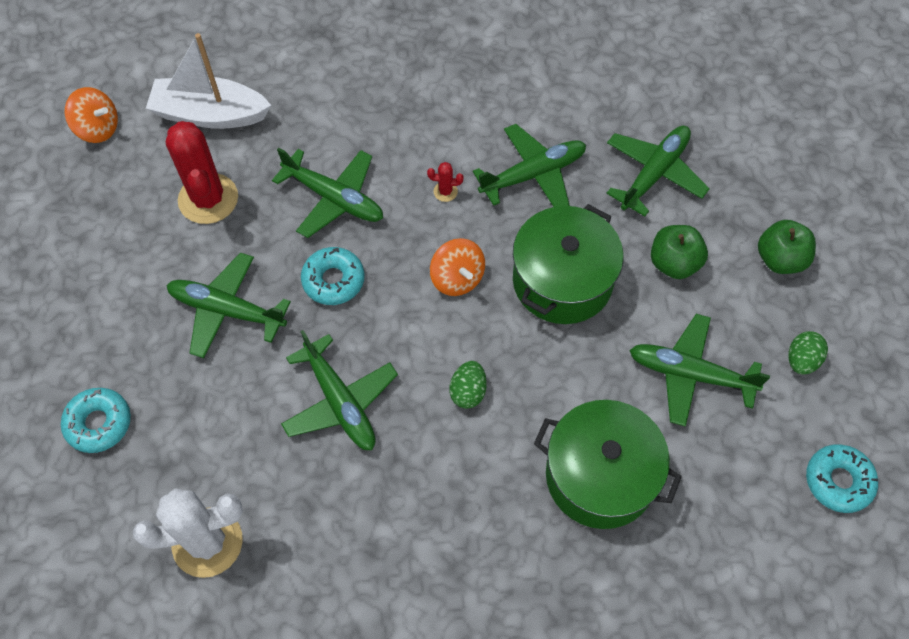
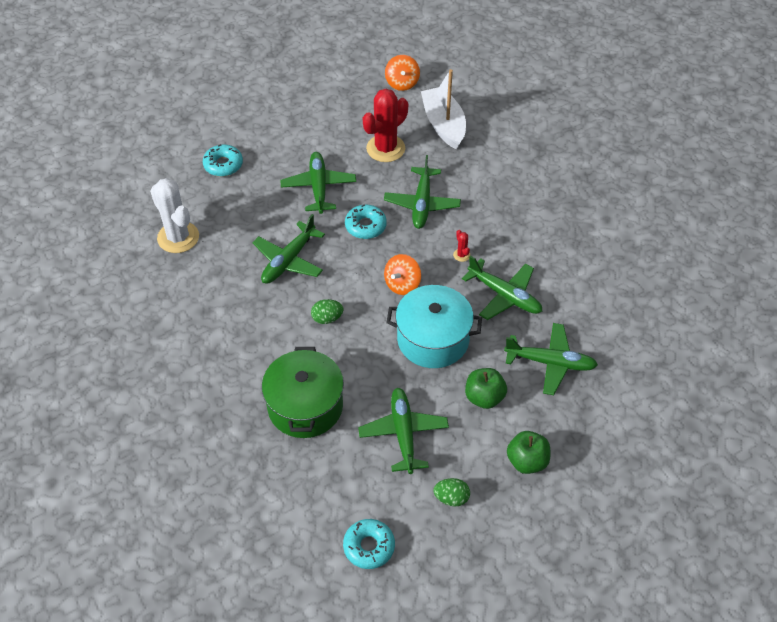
camera: 65 degrees right, 10 degrees down
green pot [513,204,624,324] -> turquoise pot [386,285,482,368]

